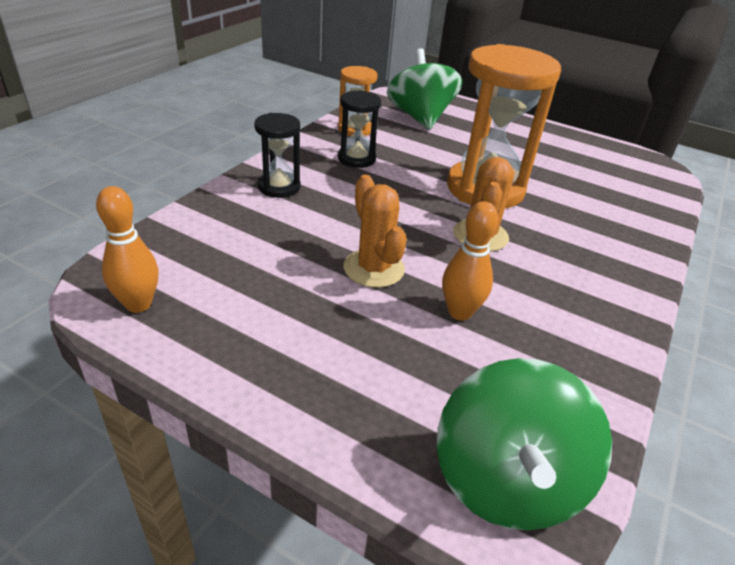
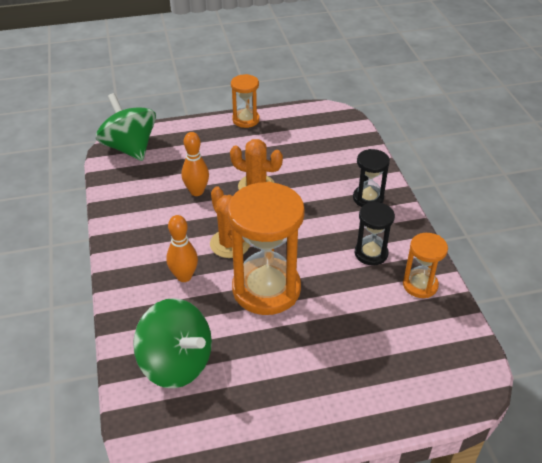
camera: 140 degrees right, 5 degrees up
orange bowling pin [96,186,159,313] -> orange bowling pin moved to [166,215,198,282]
green spinning top [387,48,462,130] -> green spinning top moved to [133,298,212,388]
none -> orange hourglass [231,74,260,128]

